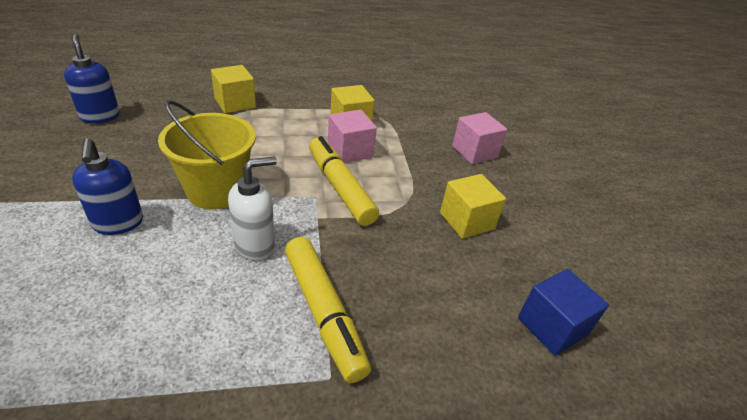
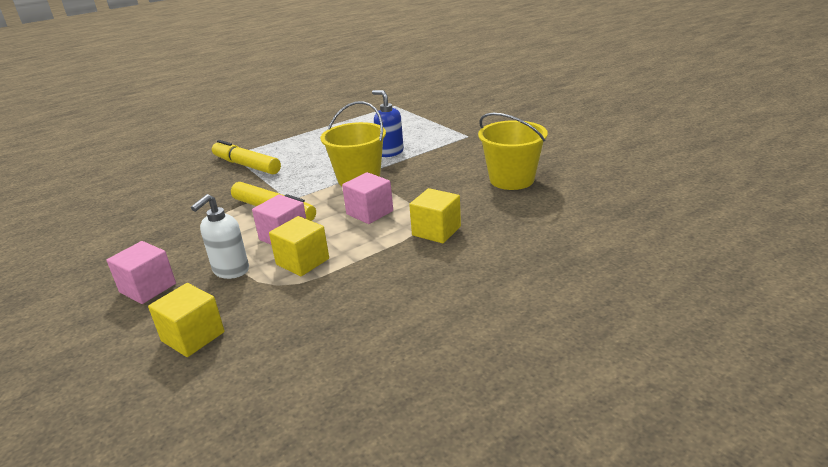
camera: 160 degrees right, 10 degrees down
blue soap dispenser [64,34,120,124] -> yellow bucket [478,113,548,190]
white soap dispenser [228,156,277,260] -> white soap dispenser moved to [191,194,249,279]
yellow cube [440,174,506,239] -> yellow cube moved to [148,283,225,357]
blue cube [518,269,609,356] -> none
none -> pink cube [342,172,393,224]

